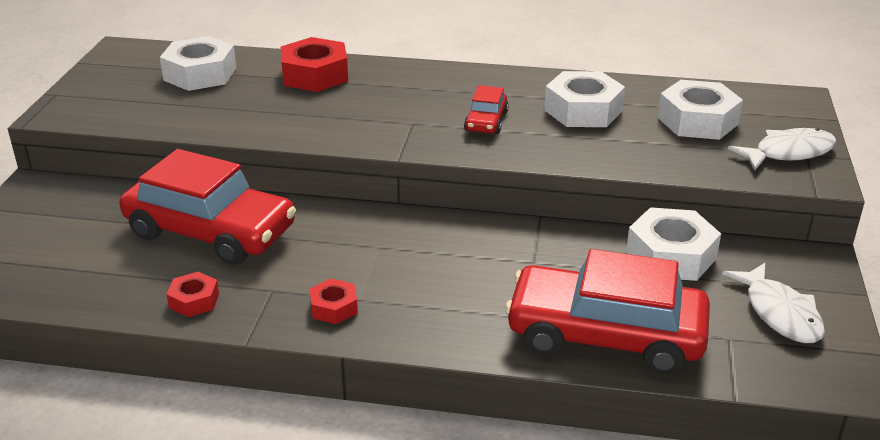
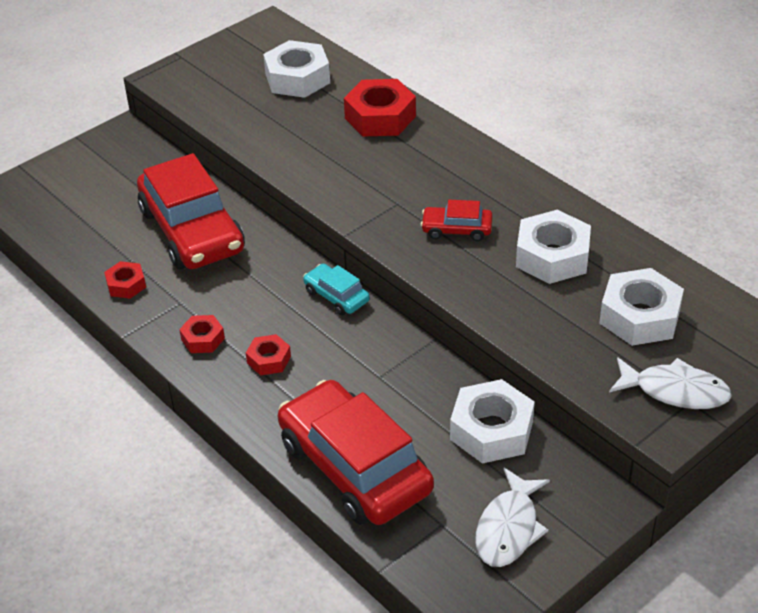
camera: 40 degrees right, 10 degrees up
red car [464,85,509,134] -> red car turned 45 degrees clockwise [421,200,493,241]
none -> red nut [246,334,291,376]
none -> turquoise car [303,263,370,315]

